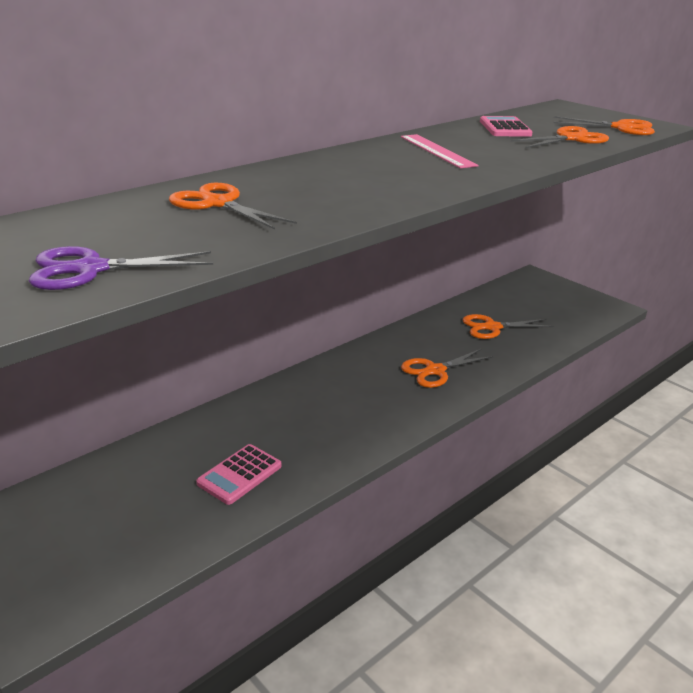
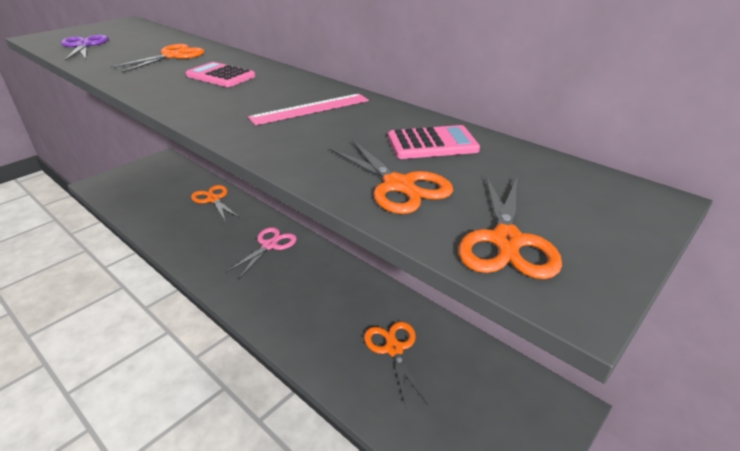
camera: 85 degrees right, 5 degrees up
pink calculator [196,444,282,505] -> pink calculator moved to [186,62,255,87]
orange scissors [401,348,494,388] -> orange scissors moved to [191,185,240,222]
none -> pink scissors [226,227,297,279]

